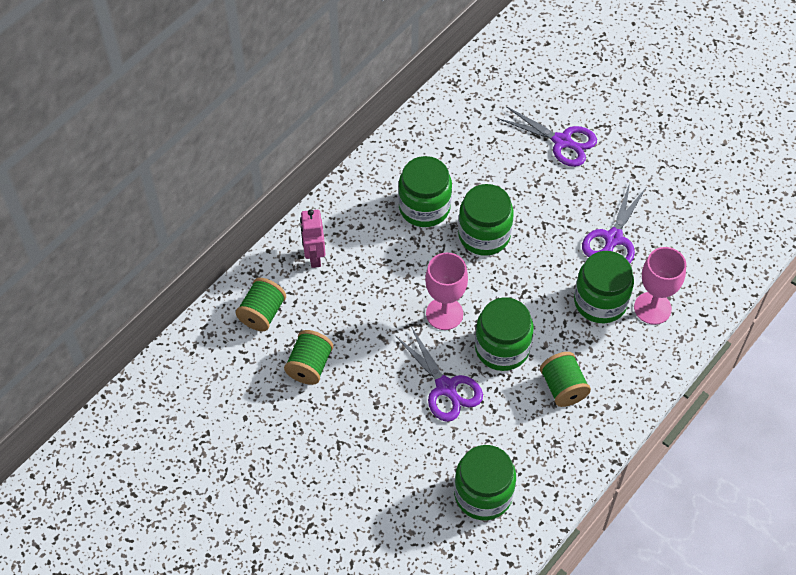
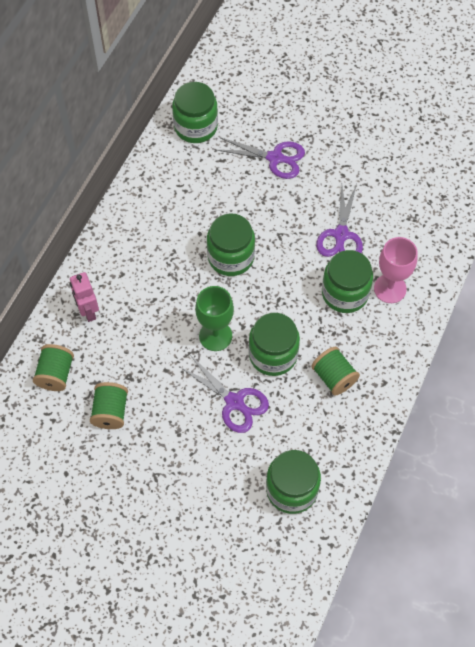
camera: 15 degrees left, 5 degrees up
green jar [398,156,452,227] -> green jar moved to [172,82,218,143]
pink goblet [425,253,468,330] -> green goblet [195,286,234,351]

